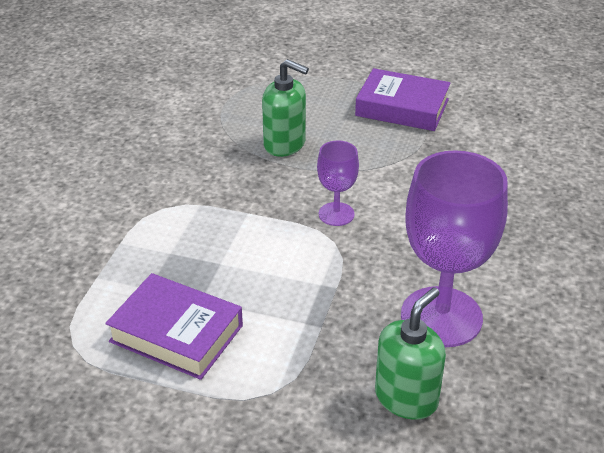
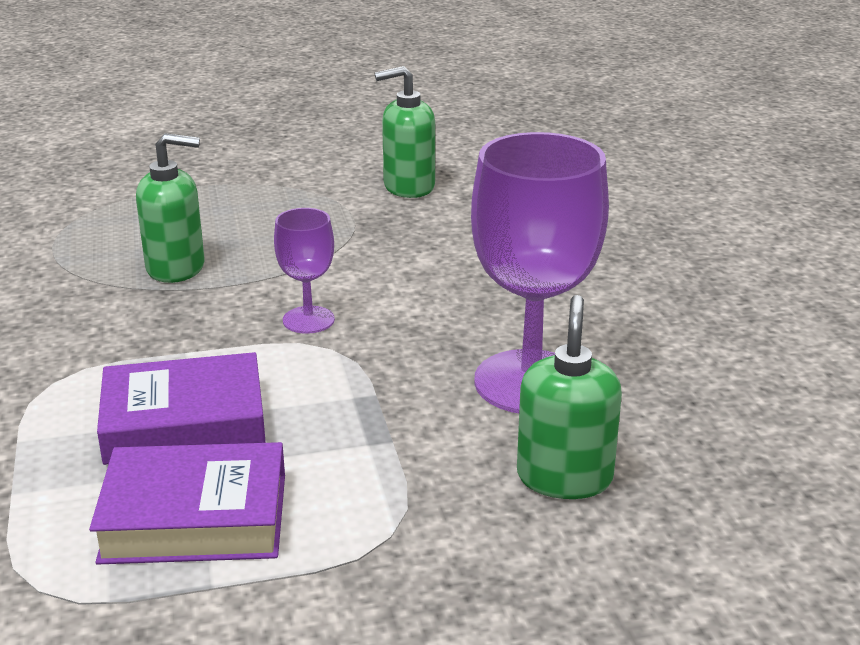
camera: 30 degrees left, 10 degrees down
purple book [355,68,451,131] -> purple book moved to [97,352,266,465]
none -> green soap dispenser [375,66,435,198]

